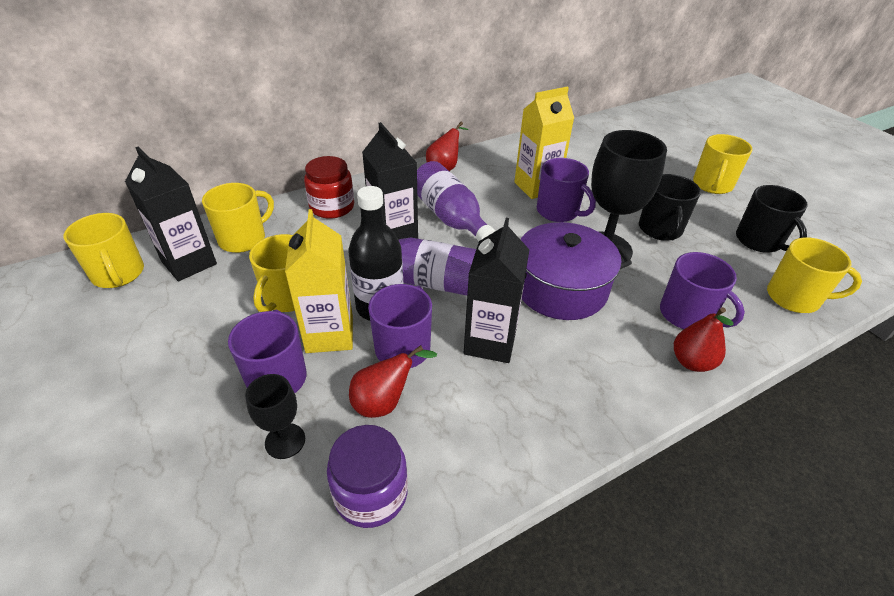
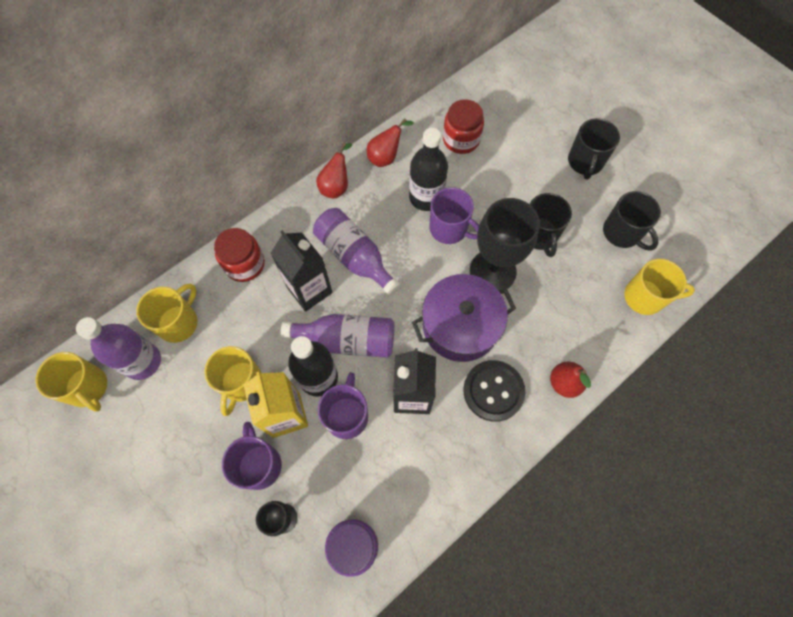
camera: 10 degrees left, 25 degrees up
black carton [125,147,217,281] -> purple bottle [76,317,161,380]
red pear [349,345,437,418] -> red pear moved to [367,119,414,167]
yellow carton [514,87,574,199] -> black bottle [409,128,448,211]
purple mug [660,252,745,329] -> none
yellow mug [693,134,753,194] -> black mug [568,118,620,180]
none -> red jar [443,99,484,154]
none -> black button [463,360,525,422]

